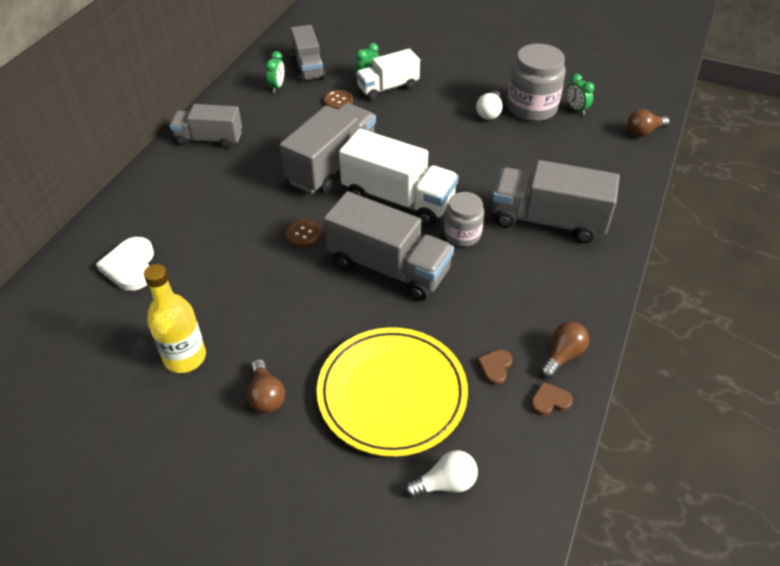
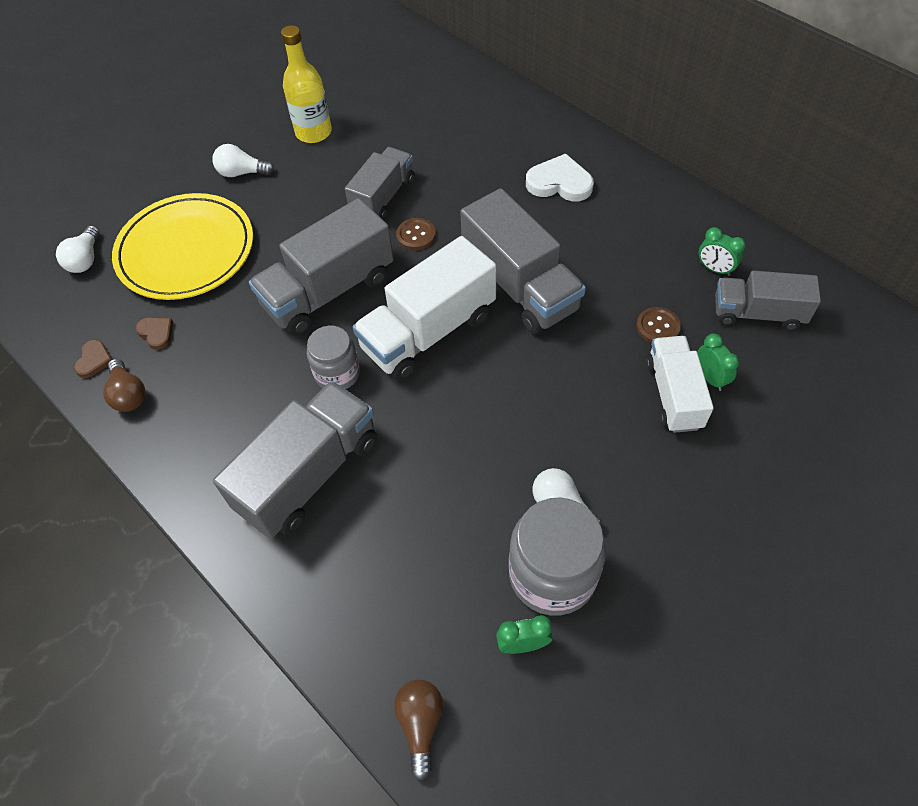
camera: 115 degrees right, 10 degrees up
white heart [96,237,154,291] -> white heart moved to [526,154,594,201]
grey truck [170,104,242,148] -> grey truck moved to [345,147,414,220]
brown light bulb [247,359,285,413] -> white light bulb [212,144,274,177]

